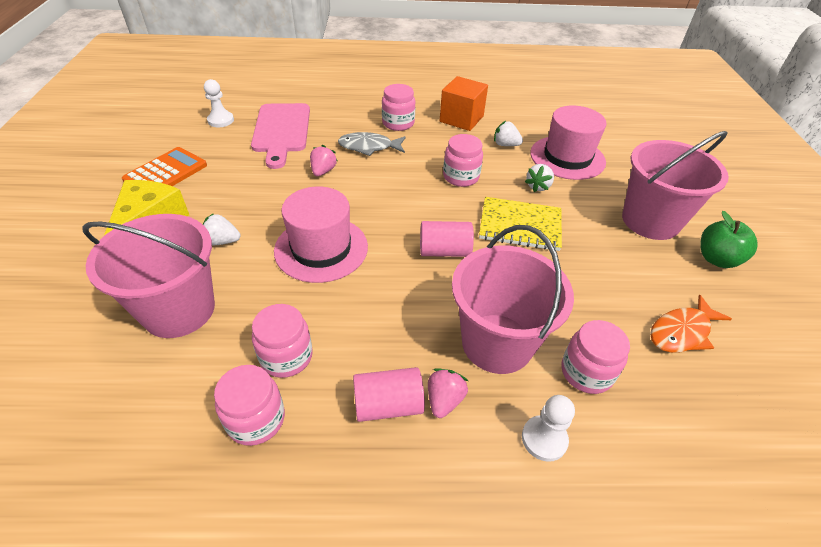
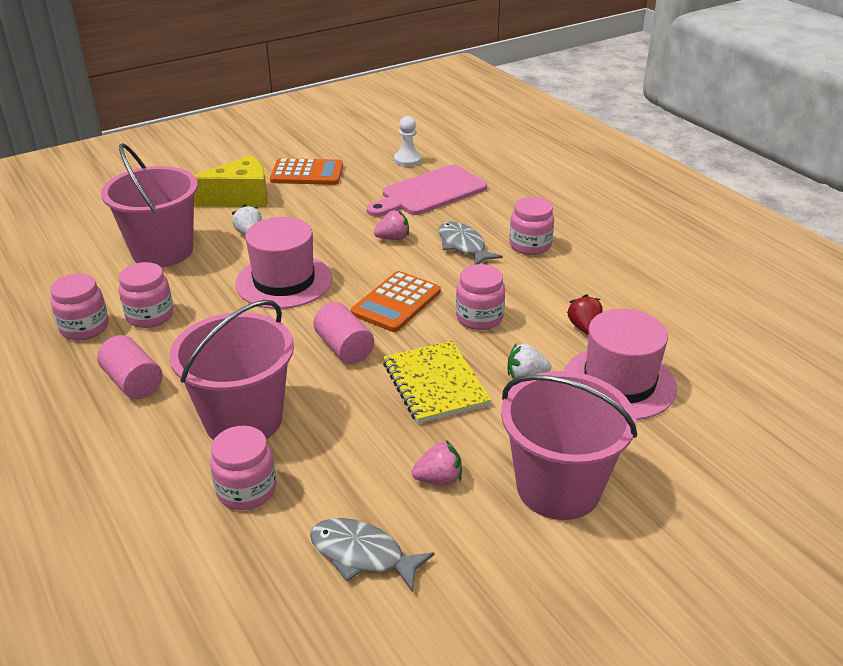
camera: 60 degrees right, 10 degrees down
pink strawberry [428,368,468,418] -> pink strawberry moved to [412,440,462,485]
orange cube [439,76,488,131] -> none
white strawberry [494,121,523,146] -> red strawberry [567,294,603,334]
white pawn [522,395,575,462] -> none
orange fish [650,295,732,353] -> grey fish [310,518,435,593]
green apple [701,211,758,268] -> none
none -> orange calculator [351,271,441,332]

